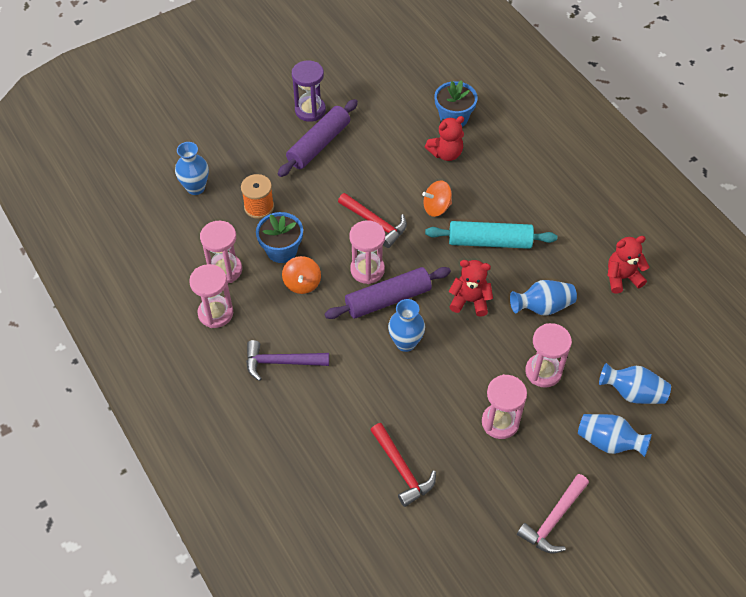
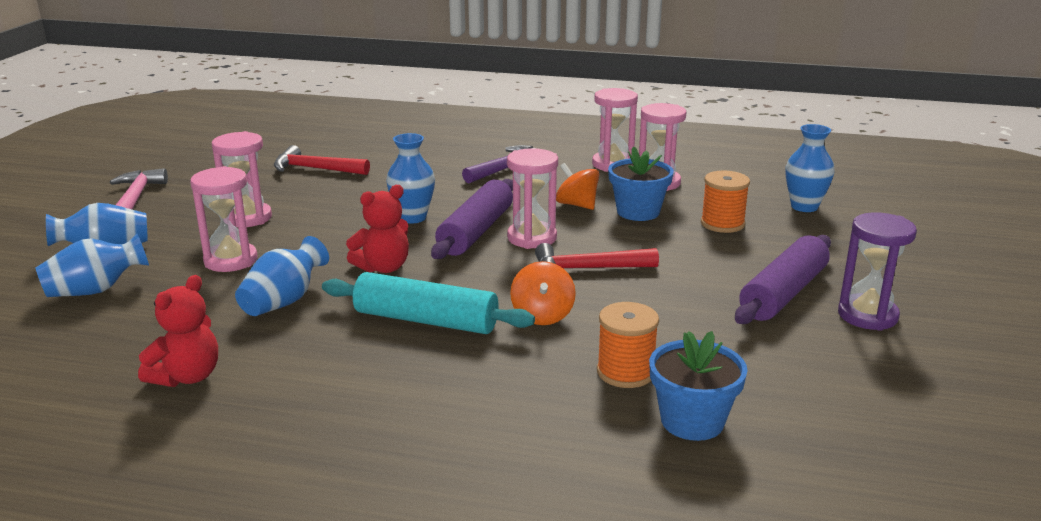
camera: 135 degrees right, 30 degrees down
purple rolling pin [278,99,358,177] -> purple rolling pin turned 45 degrees clockwise [735,235,831,324]
orange spinning top [422,180,452,217] -> orange spinning top turned 150 degrees clockwise [510,261,576,325]
red teddy bear [425,116,464,161] -> orange spool [597,302,659,388]
turquoise rolling pin [425,221,557,249] -> turquoise rolling pin turned 60 degrees clockwise [322,272,535,334]

